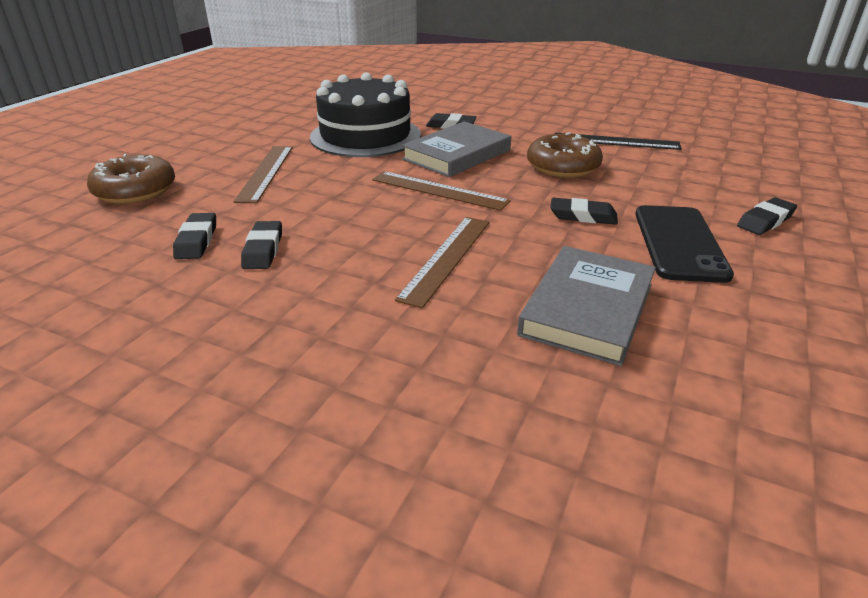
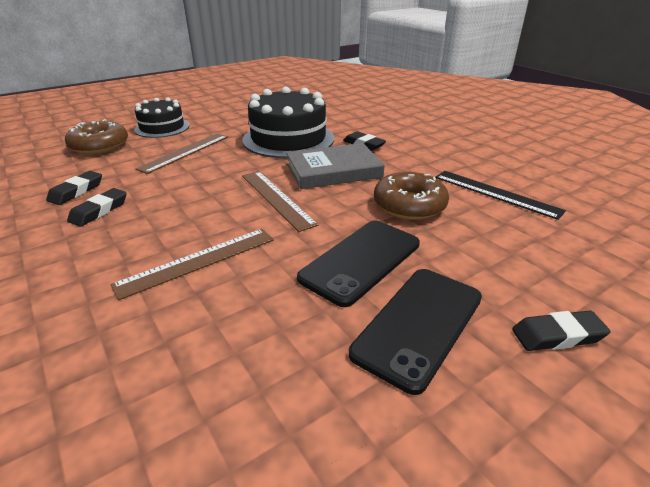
camera: 30 degrees right, 0 degrees up
grey book [517,246,656,366] -> none
black eraser [550,198,618,225] -> black phone [297,220,420,307]
none -> black cake [134,98,190,138]

